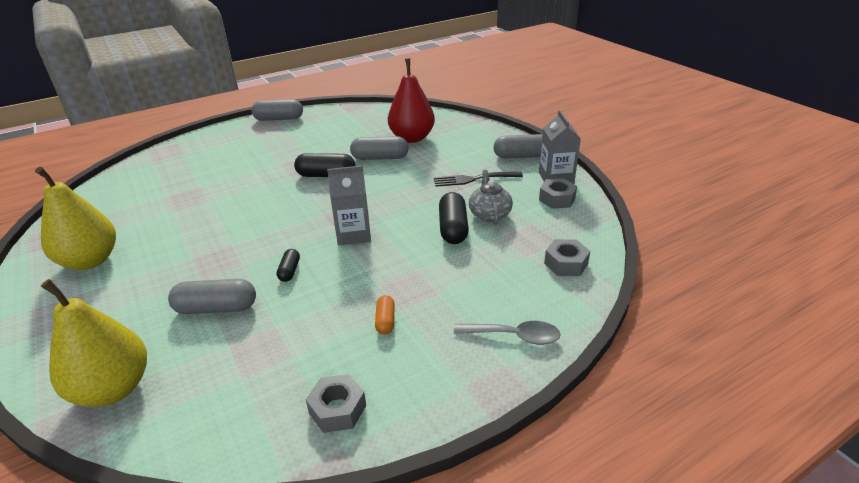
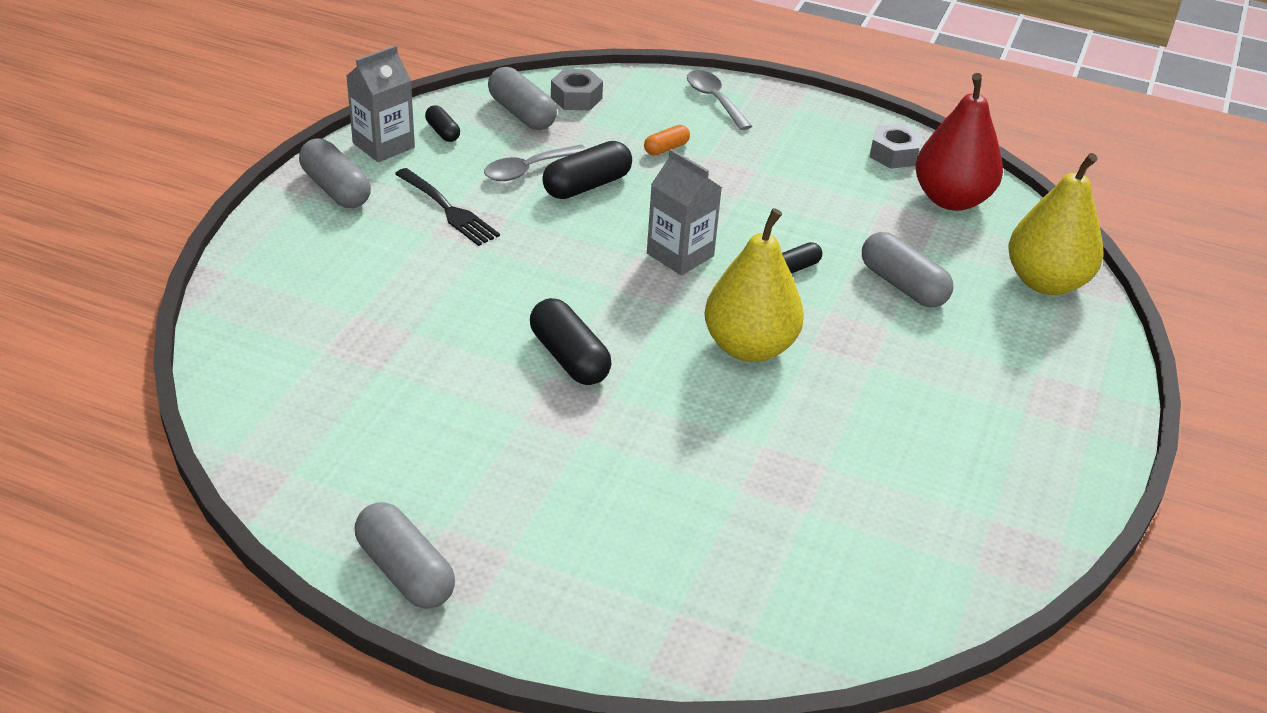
camera: 130 degrees left, 5 degrees up
yellow pear [35,167,116,270] -> yellow pear moved to [705,208,804,362]
grey capsule [350,136,409,160] -> grey capsule moved to [488,67,557,130]
orange capsule [375,295,395,335] -> orange capsule moved to [644,125,690,155]
red pear [388,58,435,143] -> red pear moved to [915,73,1003,211]
grey teapot [469,170,513,225] -> grey spoon [484,145,586,181]
grey nut [539,178,577,209] -> black capsule [425,105,460,142]

